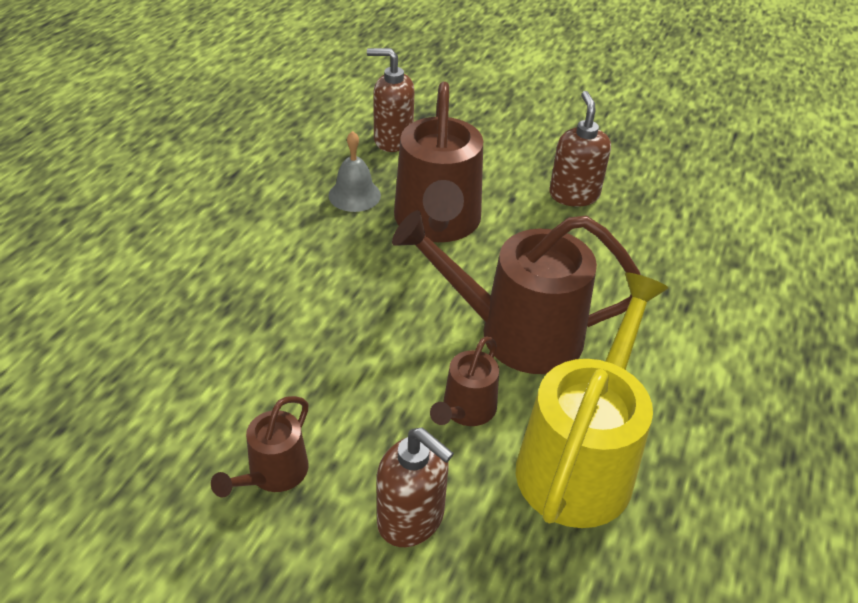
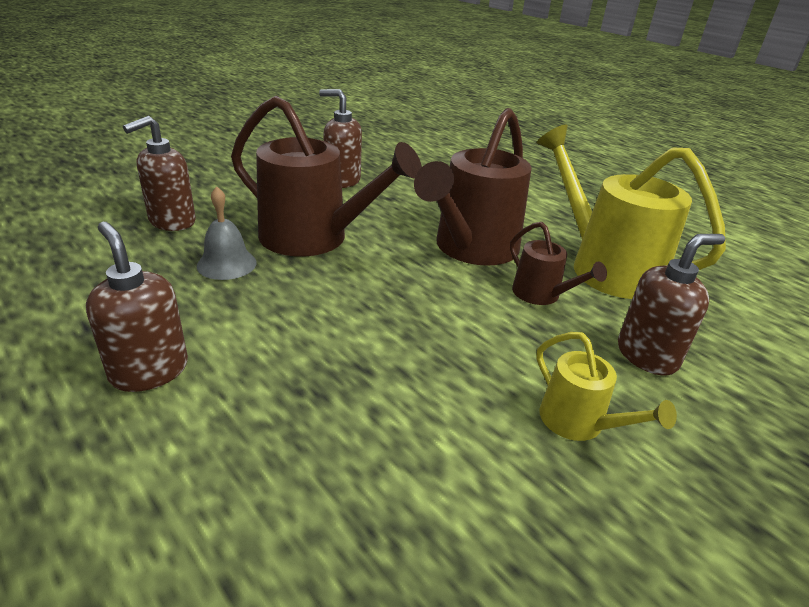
camera: 65 degrees left, 10 degrees down
brown watering can [211,396,309,497] -> yellow watering can [536,332,677,441]
none -> brown soap dispenser [86,222,188,392]

